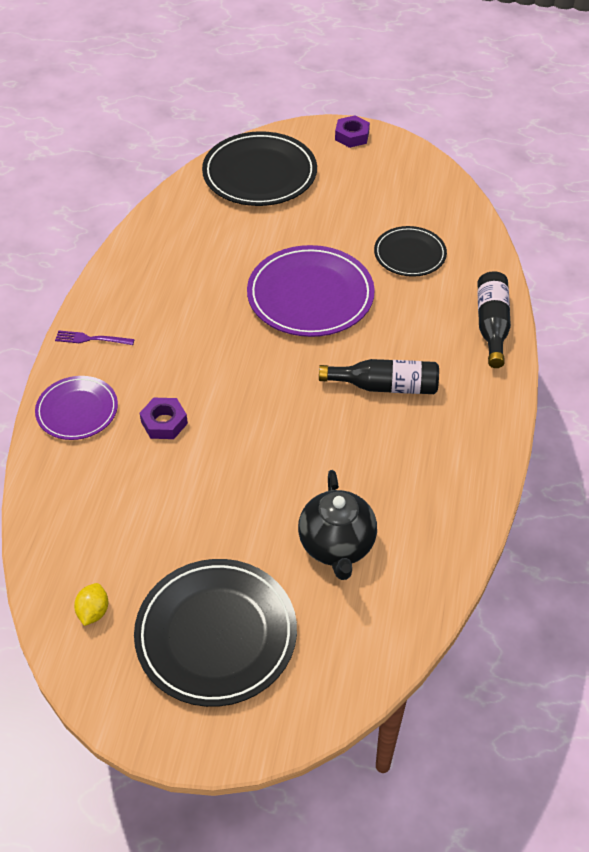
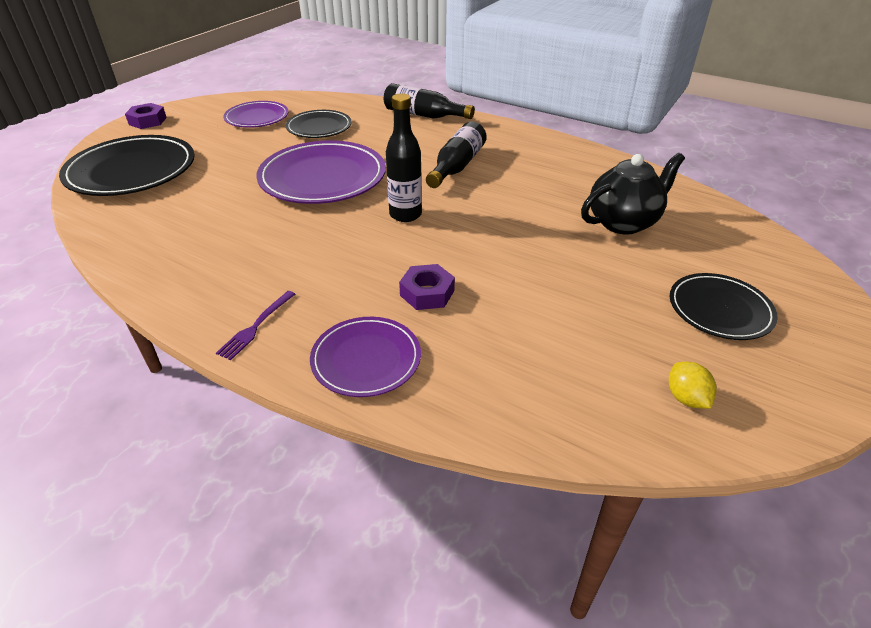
camera: 70 degrees left, 10 degrees down
yellow lemon [74,583,108,626] -> yellow lemon turned 45 degrees clockwise [669,362,717,409]
black plate [134,559,297,707] -> black plate [670,273,778,340], size x0.59
black teapot [298,470,377,580] -> black teapot turned 45 degrees counterclockwise [581,153,685,235]
none -> purple plate [223,101,288,128]
none -> black bottle [386,93,422,222]

